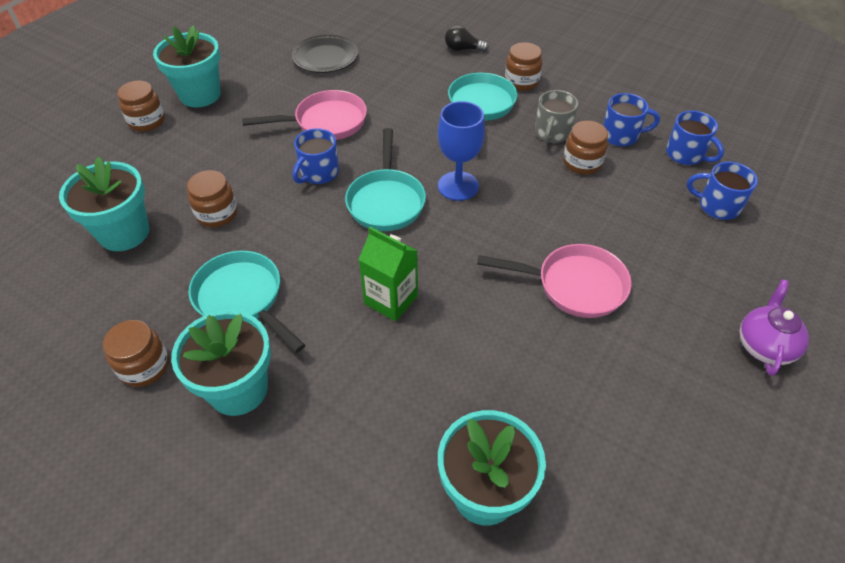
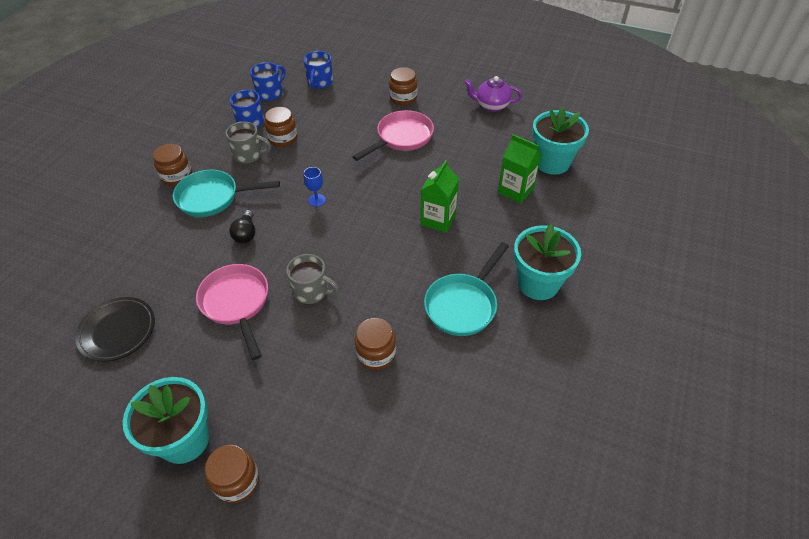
camera: 100 degrees left, 0 degrees up
turquoise flower pot [59,156,149,251] -> none
brown jar [103,320,169,387] -> brown jar moved to [389,67,417,106]
blue mug [292,128,339,184] -> grey mug [286,254,339,304]
turquoise pan [345,128,426,231] -> none
blue goblet [438,101,485,201] -> blue goblet [304,167,326,207], size x0.53
black light bulb [445,25,489,52] -> black light bulb moved to [229,210,255,243]
pink pan [477,244,632,318] -> pink pan turned 45 degrees clockwise [352,110,434,161]
purple teapot [740,279,809,376] -> purple teapot moved to [464,76,522,112]
none -> green carton [498,134,542,204]

